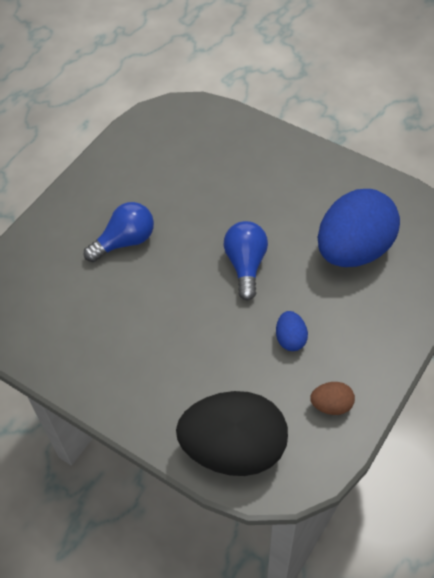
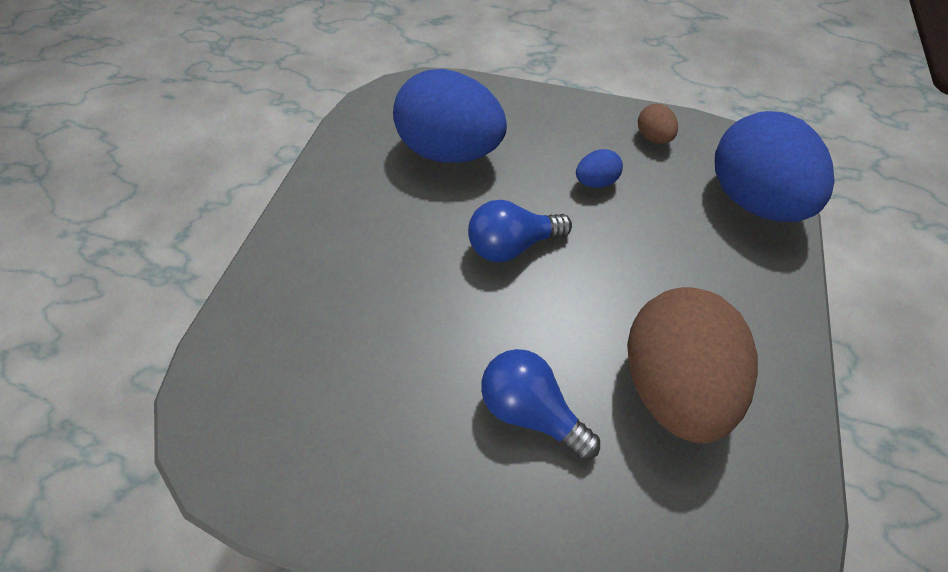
camera: 110 degrees left, 0 degrees up
black egg [176,391,288,476] -> blue egg [715,111,835,222]
none -> brown egg [627,287,758,444]

